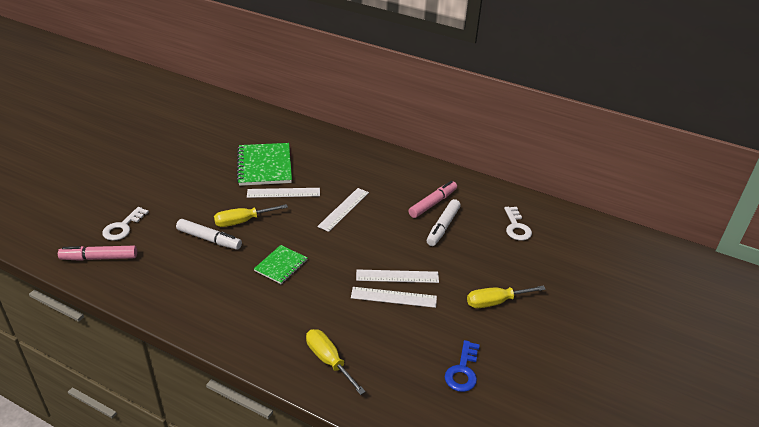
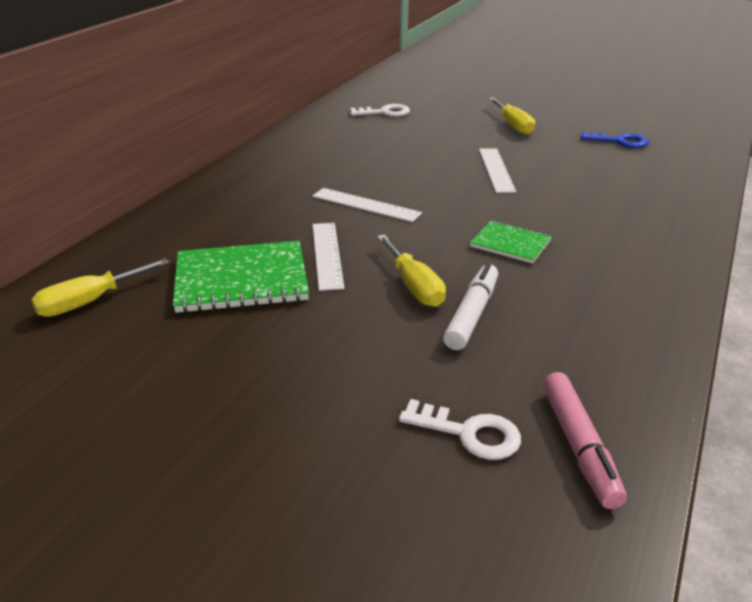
camera: 90 degrees left, 5 degrees down
yellow screwdriver [306,329,366,395] -> yellow screwdriver moved to [31,258,170,317]
white ruler [351,287,437,308] -> none
pink marker [408,181,457,218] -> none
white marker [427,199,461,246] -> none

